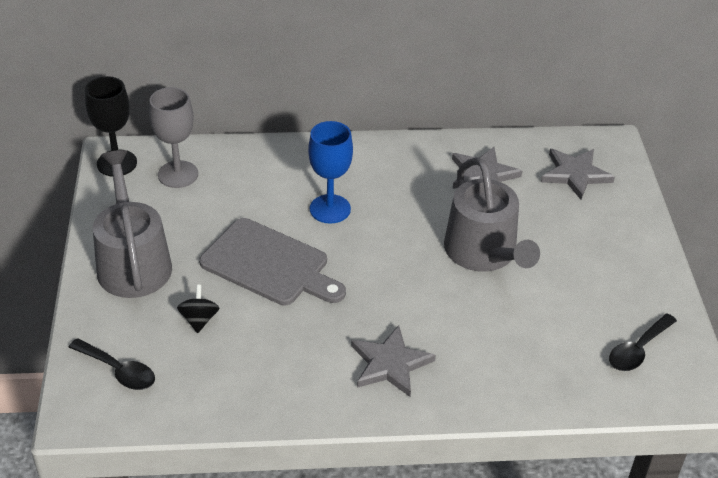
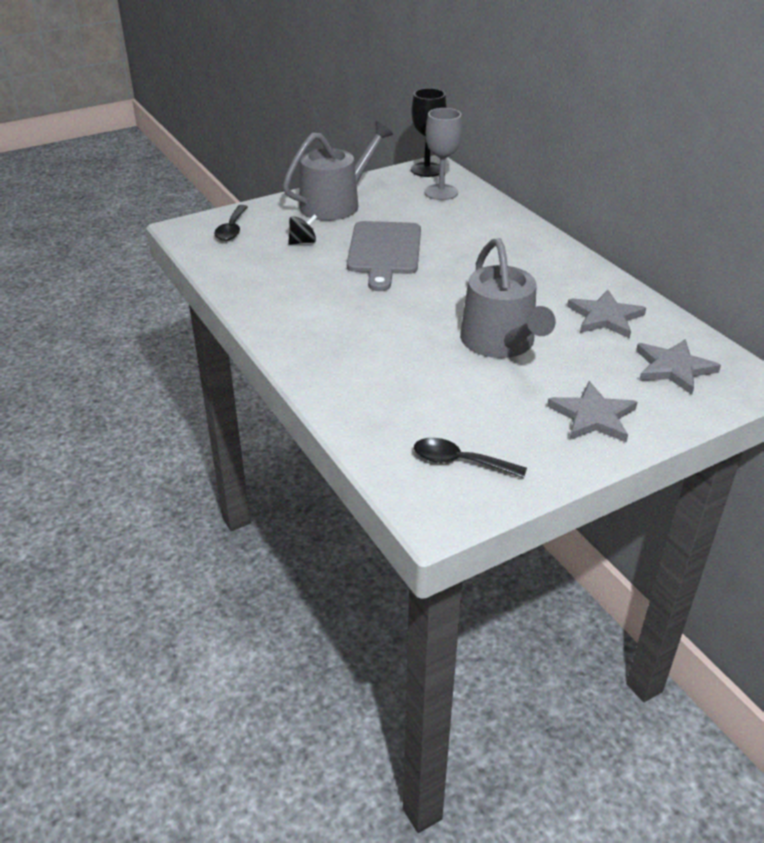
camera: 65 degrees right, 5 degrees down
blue goblet [308,121,353,224] -> none
grey star [351,325,436,397] -> grey star moved to [547,381,637,442]
grey watering can [444,157,540,272] -> grey watering can turned 60 degrees counterclockwise [460,238,556,358]

